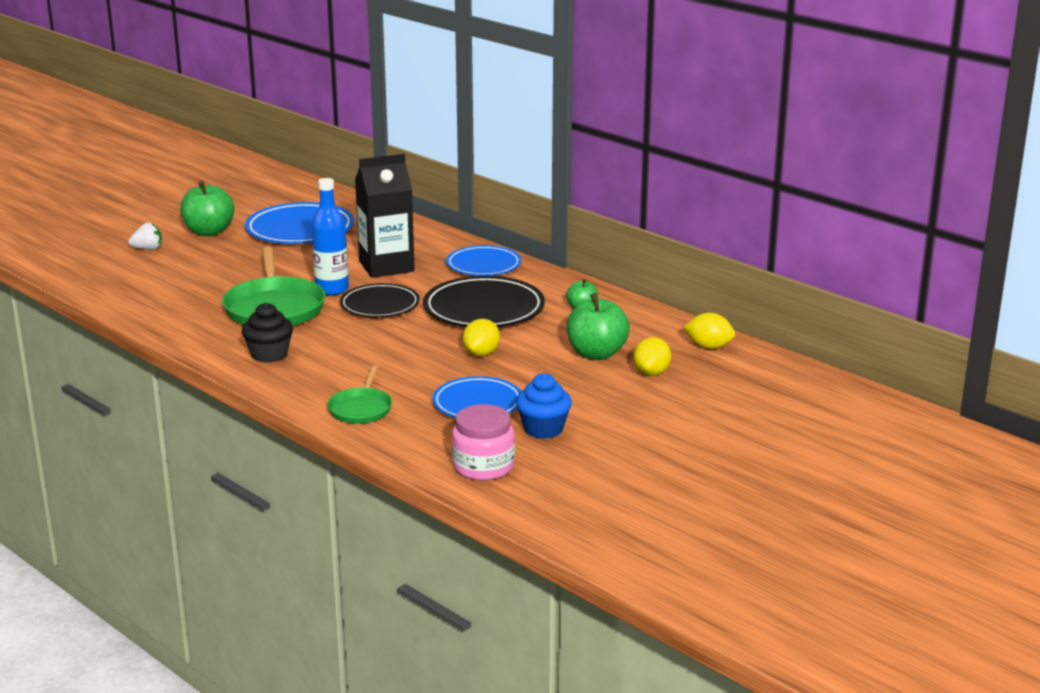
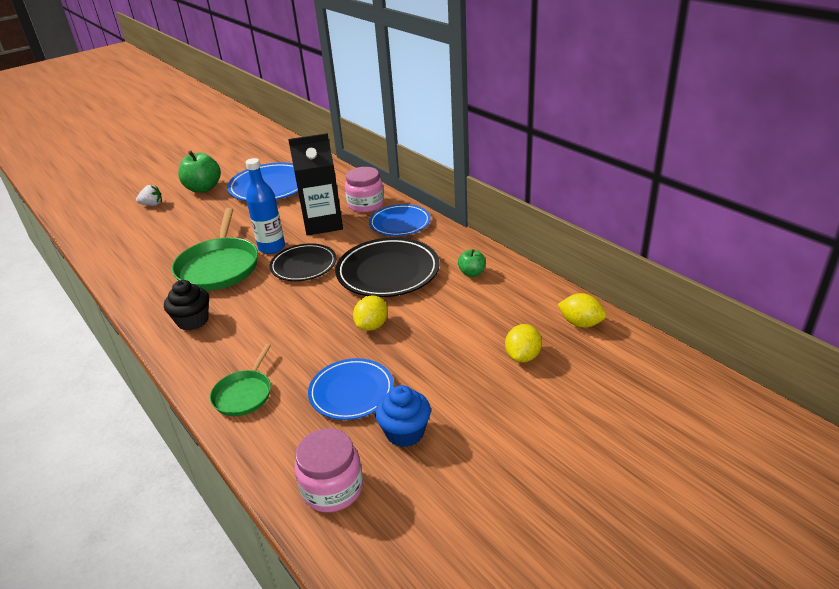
camera: 10 degrees right, 10 degrees up
green apple [567,293,630,360] -> none
none -> pink jar [345,167,384,213]

